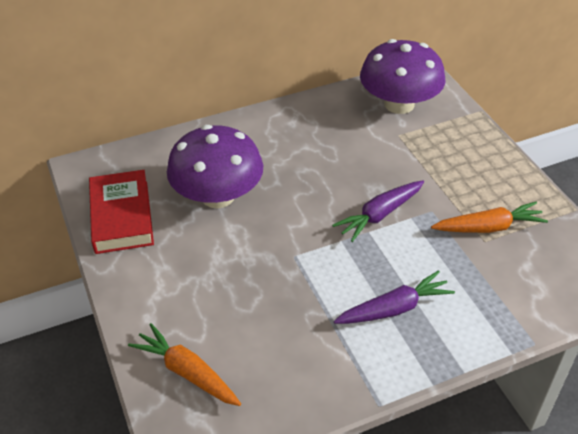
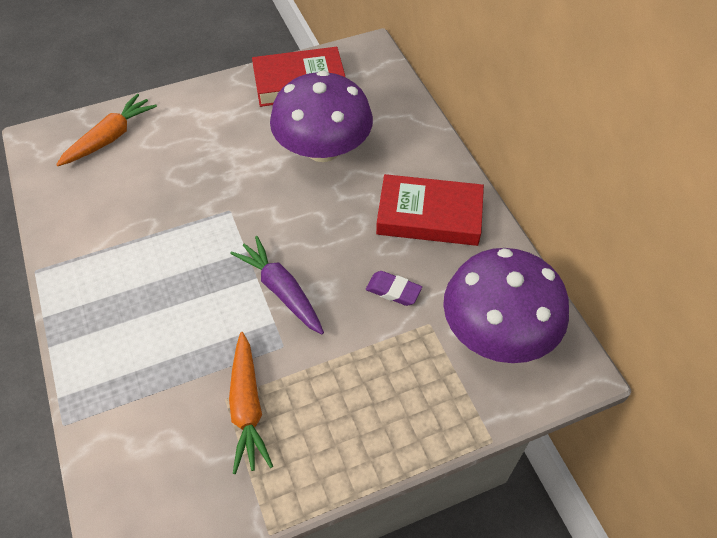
camera: 90 degrees right, 10 degrees up
purple carrot [334,270,455,324] -> none
none -> purple eraser [366,271,422,306]
none -> red book [376,174,484,246]

